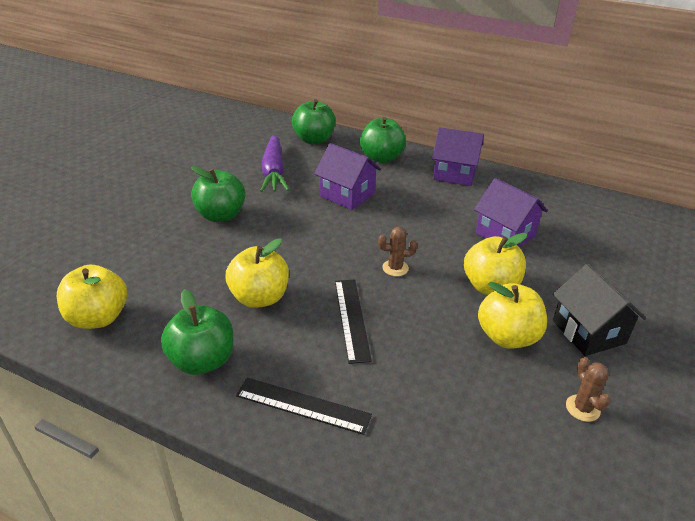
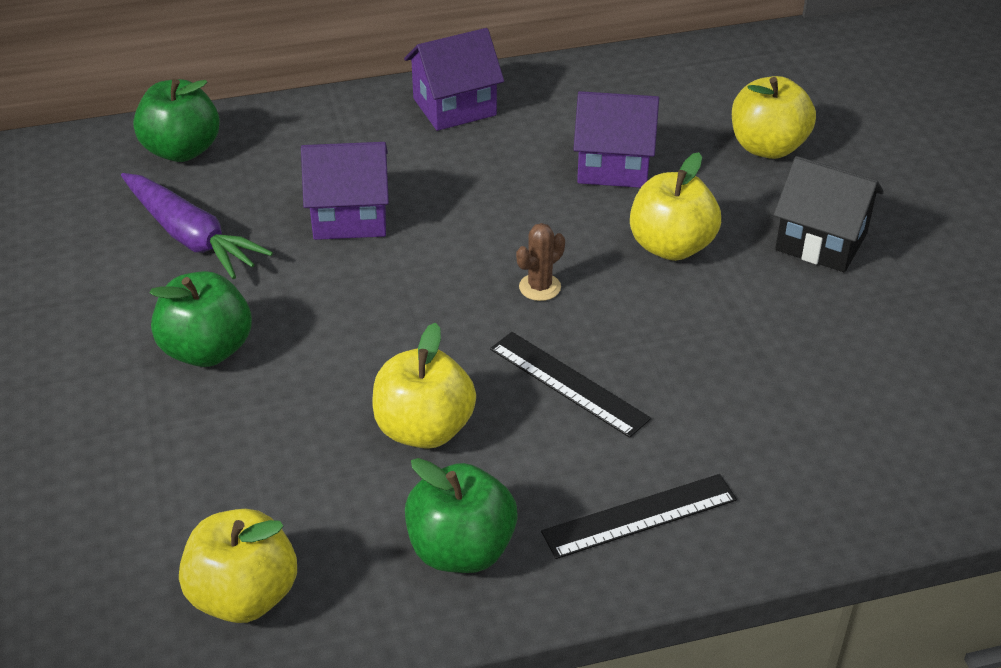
camera: 40 degrees left, 5 degrees up
green apple [360,117,406,163] -> none
yellow apple [478,282,547,349] -> yellow apple moved to [732,76,816,159]
brown cactus [566,357,610,422] -> none

